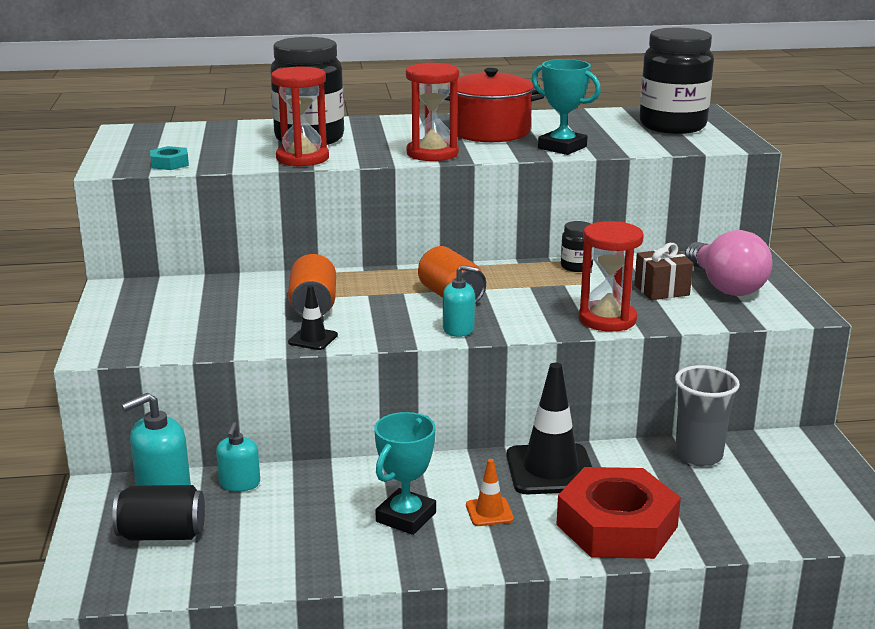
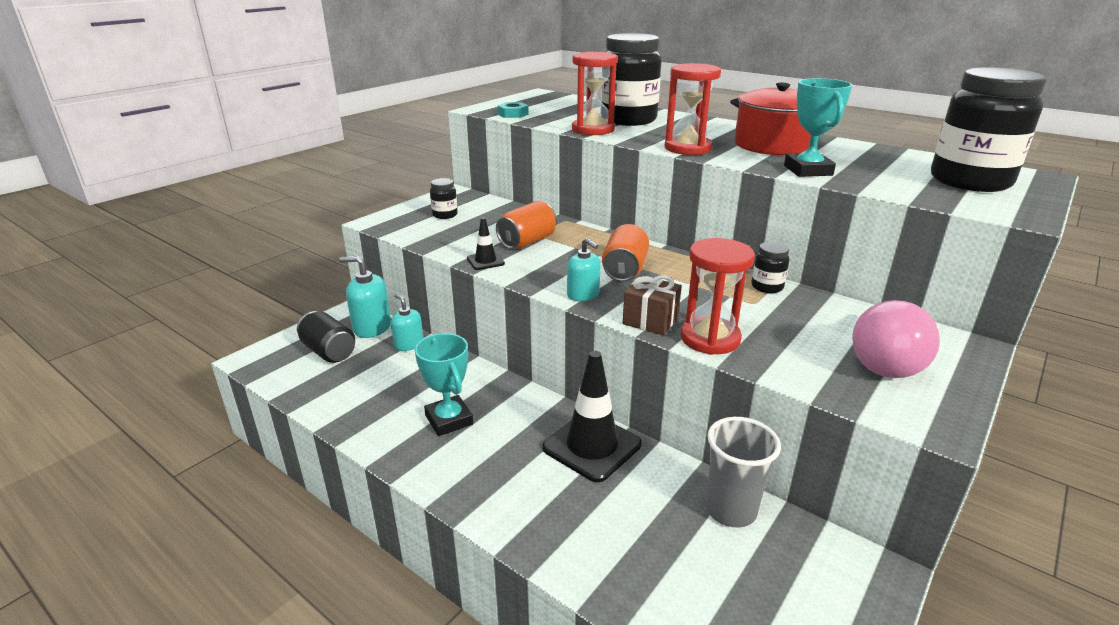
camera: 45 degrees right, 5 degrees up
turquoise soap dispenser [216,422,260,492] -> turquoise soap dispenser turned 90 degrees clockwise [391,294,424,351]
turquoise trophy [374,412,436,535] -> turquoise trophy turned 75 degrees clockwise [415,333,473,436]
orange traffic cone [466,459,514,526] -> none
red nut [556,467,681,559] -> none
brown gift [634,243,693,300] -> brown gift moved to [623,275,682,335]
none -> black jar [430,178,458,219]

